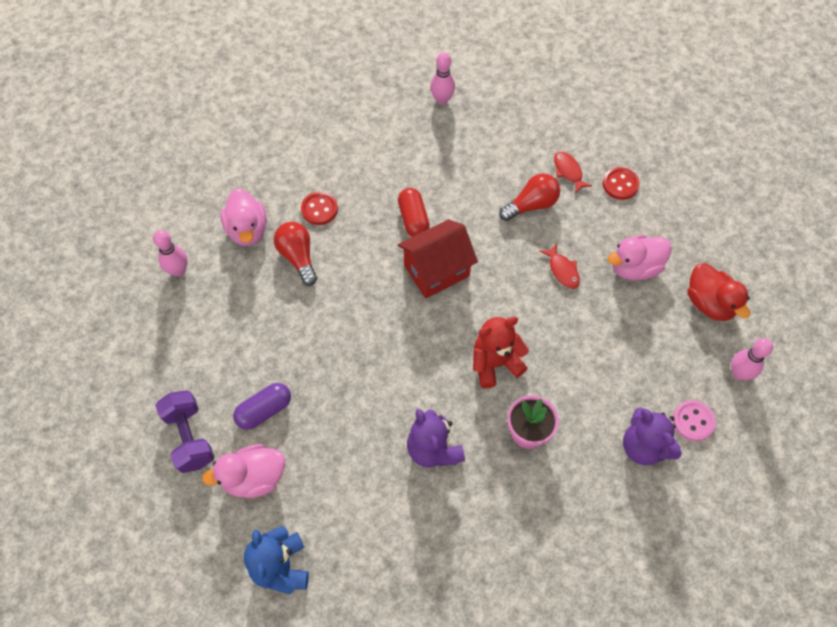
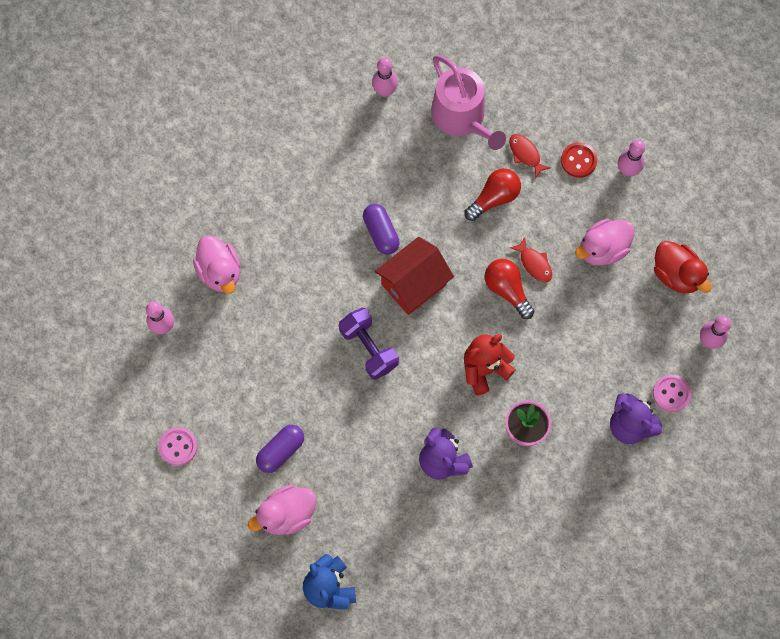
camera: 10 degrees left, 10 degrees up
purple dumbbell [155,390,215,473] -> purple dumbbell moved to [339,308,399,380]
red light bulb [274,222,317,286] -> red light bulb moved to [485,259,534,319]
red button [301,192,338,225] -> none
red capsule [398,188,430,237] -> purple capsule [363,204,400,255]
none -> pink button [159,427,198,466]
none -> pink watering can [431,55,506,150]
none -> pink bowling pin [618,140,645,177]

